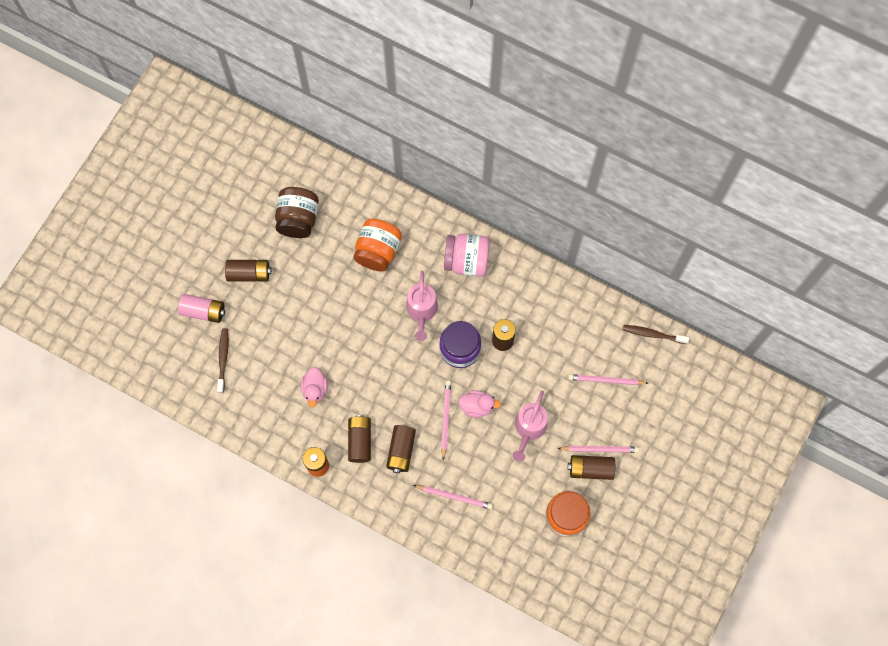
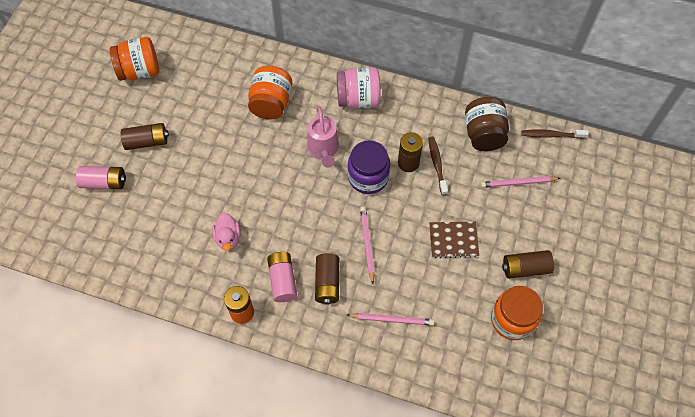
camera: 10 degrees left, 10 degrees down
brown toothbrush [217,328,229,393] -> brown toothbrush moved to [428,137,448,195]
brown jar [275,187,319,238] -> brown jar moved to [465,97,509,151]
brown battery [348,415,371,463] -> pink battery [267,252,297,302]
pink duck [458,390,501,418] -> none
pink watering can [513,391,548,461] -> brown notebook [429,222,479,258]
pink pencil [557,446,639,453] -> none
none -> orange jar [110,37,159,81]

